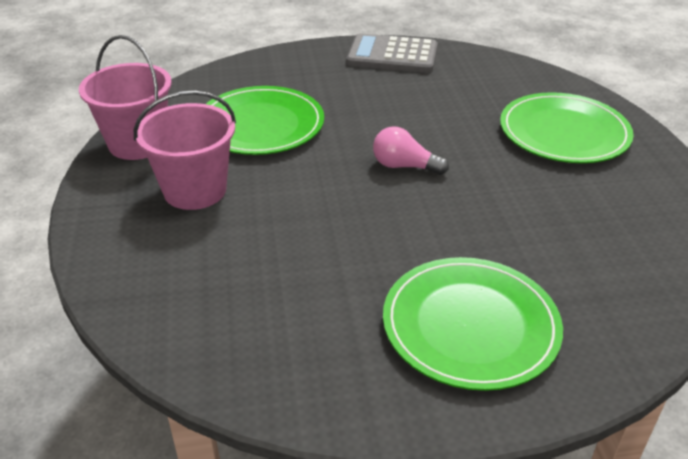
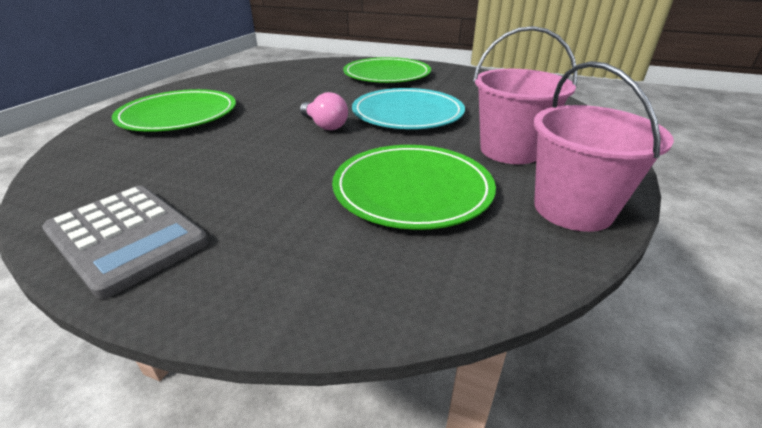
camera: 150 degrees left, 5 degrees down
none -> turquoise plate [352,88,465,129]

